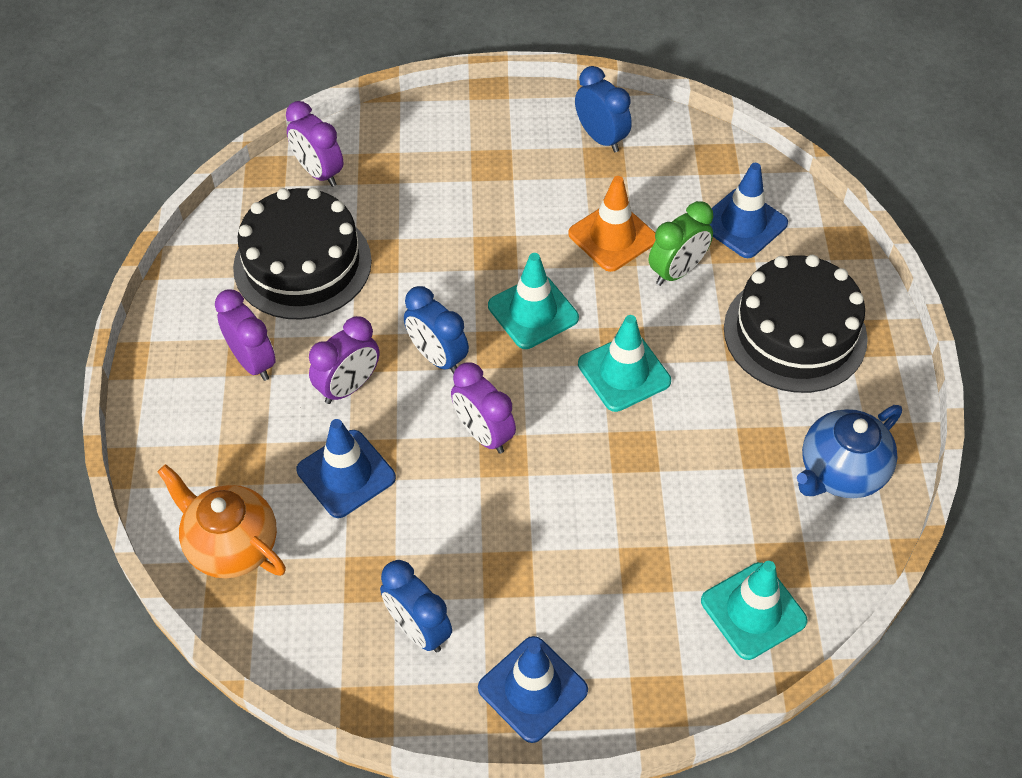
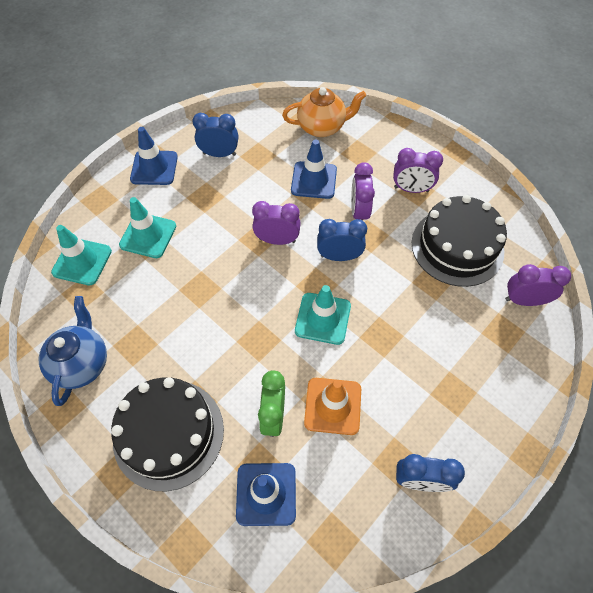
camera: 135 degrees right, 5 degrees up
turquoise traffic cone [578,315,671,412] -> turquoise traffic cone moved to [119,197,176,258]

